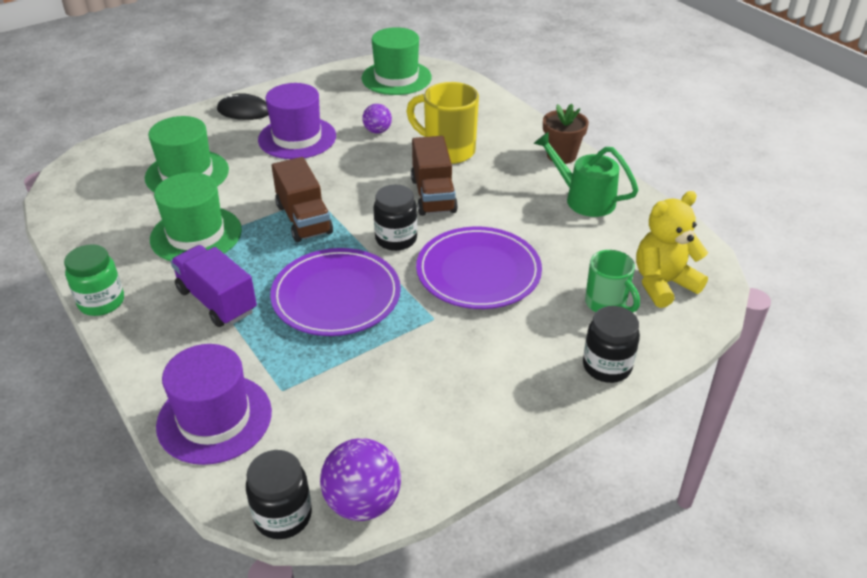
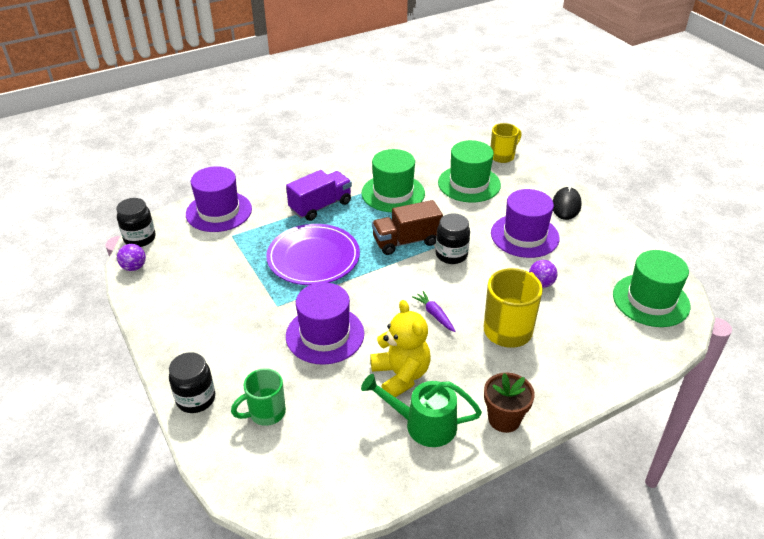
camera: 95 degrees right, 0 degrees up
green jar [64,244,124,316] -> none
purple ball [320,438,401,521] -> purple ball [117,244,146,271], size x0.60
black jar [373,185,417,251] -> black jar moved to [436,213,470,264]
brown truck [411,136,458,216] -> purple carrot [412,291,456,332]
purple plate [416,226,542,309] -> purple hat [286,282,364,365]
green watering can [533,131,639,217] -> green watering can turned 120 degrees counterclockwise [361,374,482,447]
yellow teddy bear [636,191,708,308] -> yellow teddy bear moved to [370,300,430,397]
none -> yellow mug [491,123,521,163]

